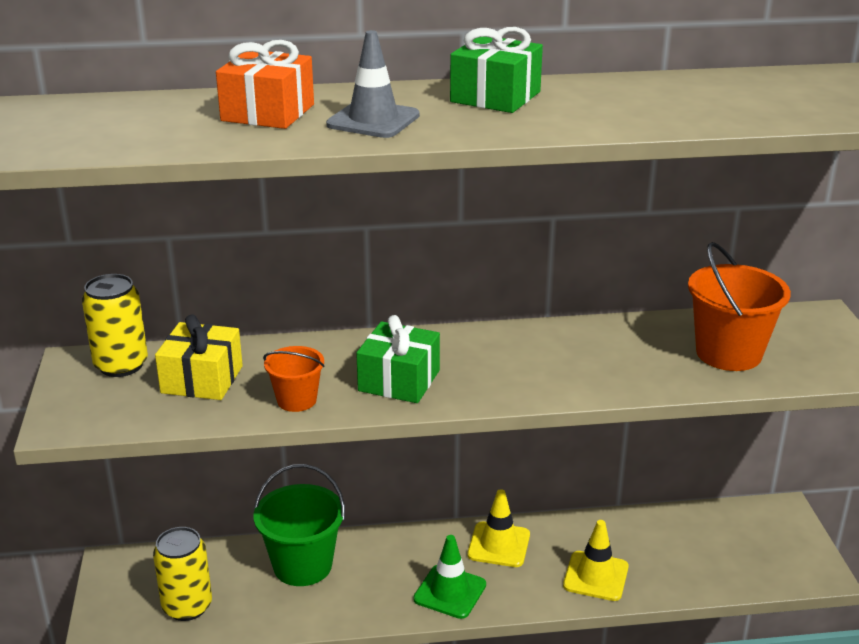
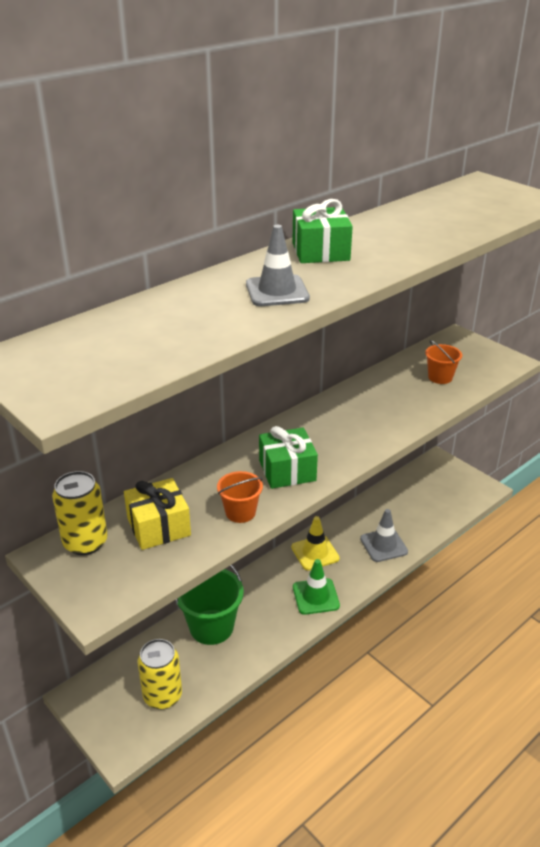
camera: 35 degrees left, 5 degrees up
orange gift [216,40,314,129] -> none
yellow traffic cone [563,520,629,601] -> grey traffic cone [360,509,408,562]
orange bucket [688,242,791,371] -> orange bucket [425,340,462,384], size x0.57

